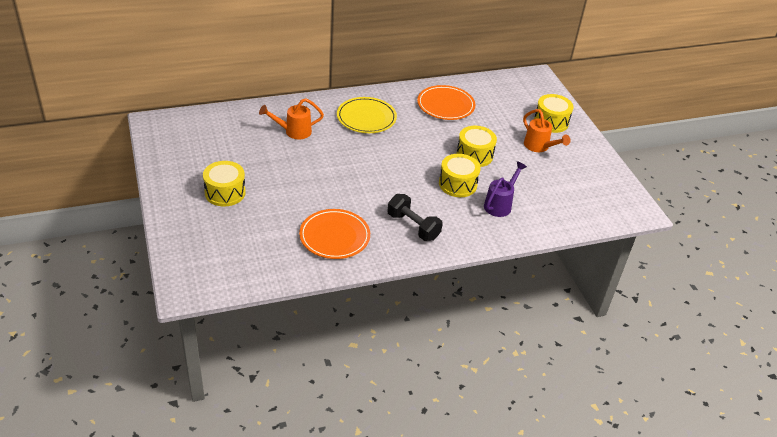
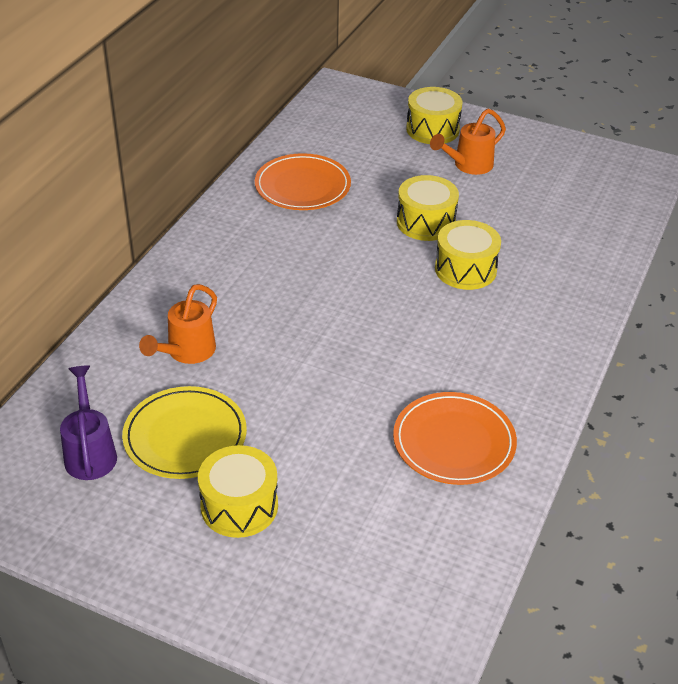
camera: 45 degrees left, 0 degrees up
yellow plate [337,97,397,133] -> yellow plate moved to [122,386,247,479]
black dumbbell [387,194,443,241] -> none
purple watering can [484,161,527,217] -> purple watering can moved to [60,365,117,480]
orange watering can [523,109,571,152] -> orange watering can turned 135 degrees clockwise [430,109,506,175]

